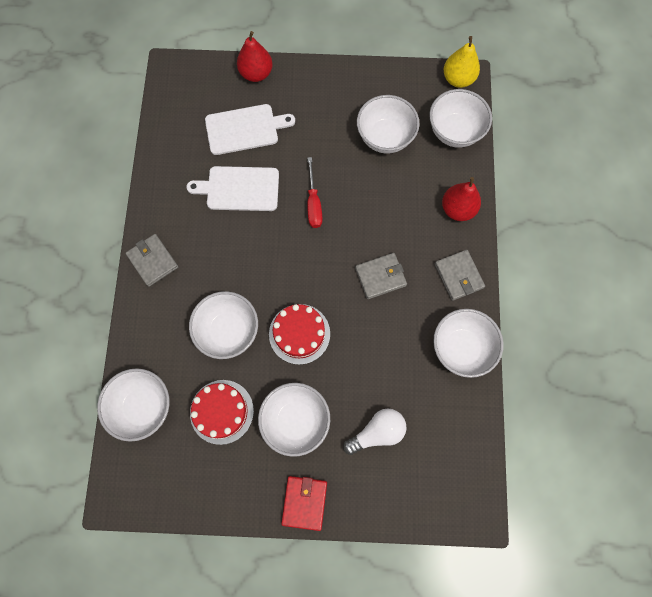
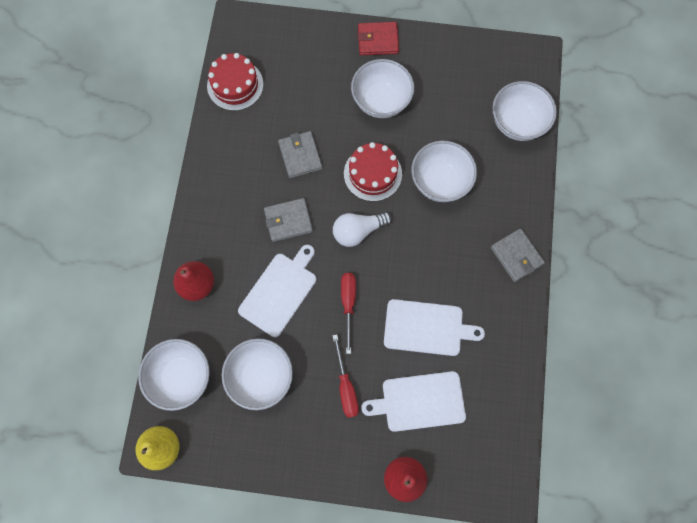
camera: 175 degrees left, 0 degrees up
red cake [190,380,254,445] -> red cake moved to [207,53,263,111]
red wallet [281,476,327,531] -> red wallet turned 75 degrees clockwise [357,22,399,55]
white light bulb [343,408,407,455] -> white light bulb moved to [333,212,392,247]
white bowl [433,309,504,378] -> none
grey wallet [435,250,485,301] -> grey wallet moved to [278,131,322,178]
none -> white cutting board [238,245,317,337]
none -> red screwdriver [332,334,359,418]

